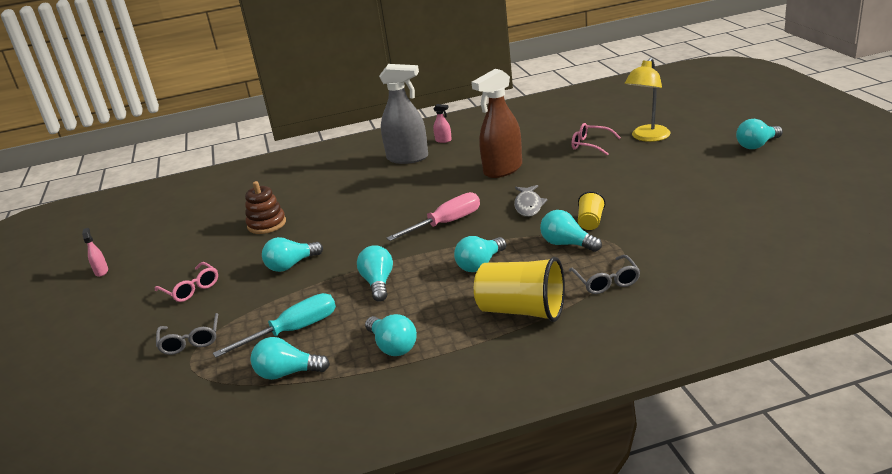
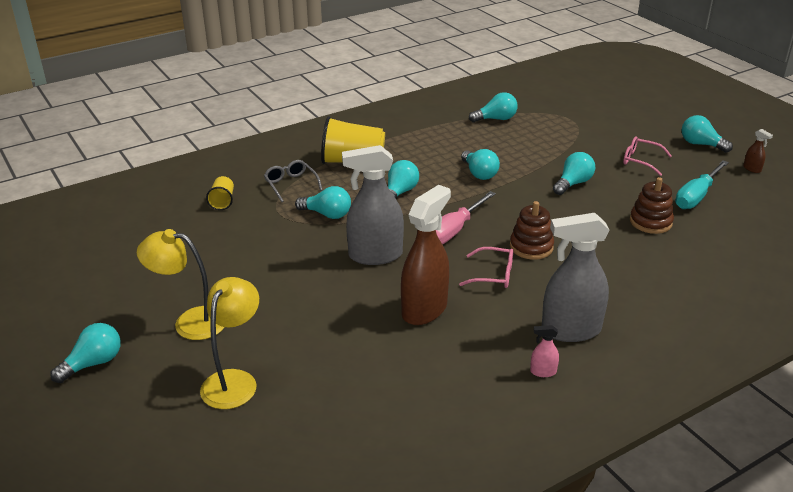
camera: 160 degrees right, 5 degrees up
pink spray bottle [82,228,108,277] -> brown spray bottle [743,129,773,173]
grey glasses [156,313,218,355] -> none
turquoise screwdriver [213,293,336,358] -> turquoise screwdriver moved to [675,160,729,209]
turquoise light bulb [365,314,417,356] -> turquoise light bulb moved to [681,115,733,153]
grey fish [514,185,547,217] -> grey spray bottle [342,145,404,265]
pink glasses [572,123,621,155] -> pink glasses moved to [459,247,513,288]
yellow cup [578,191,606,230] -> yellow cup moved to [206,176,234,210]
none -> yellow lamp [137,229,224,340]
none -> brown stacking toy [510,201,554,260]

